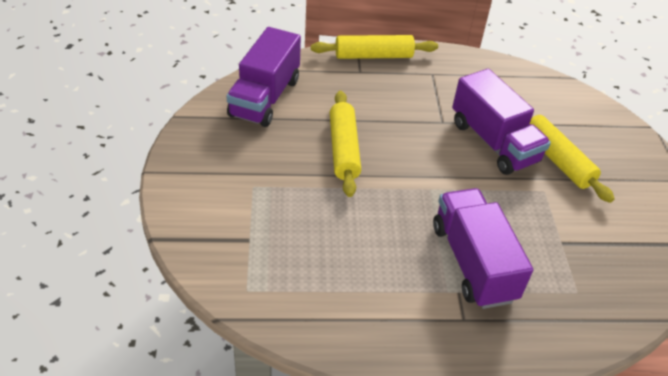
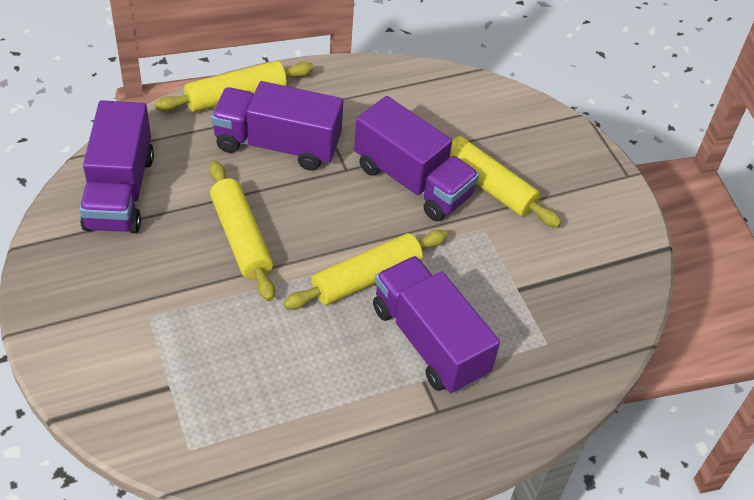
camera: 20 degrees left, 5 degrees up
none -> purple truck [211,81,343,171]
none -> yellow rolling pin [283,230,447,310]

